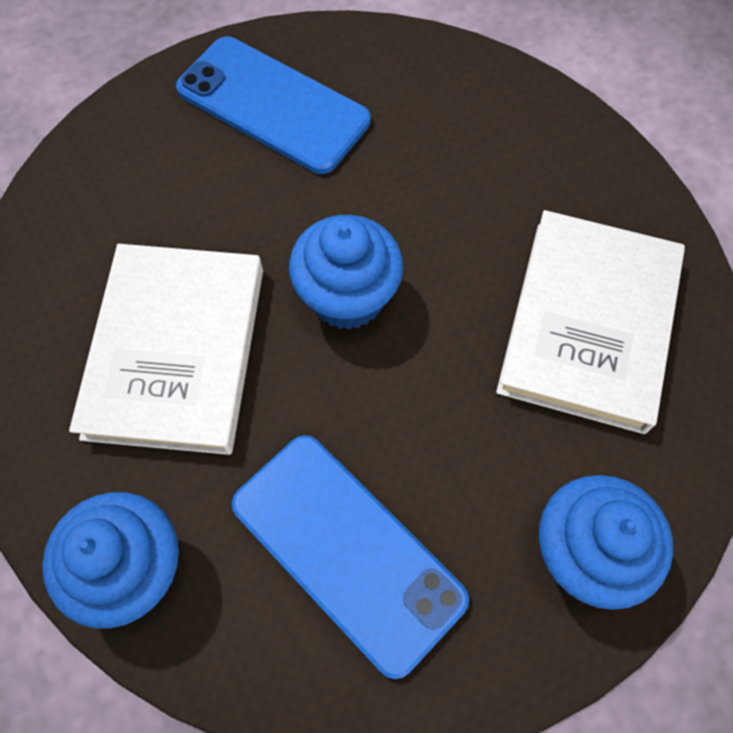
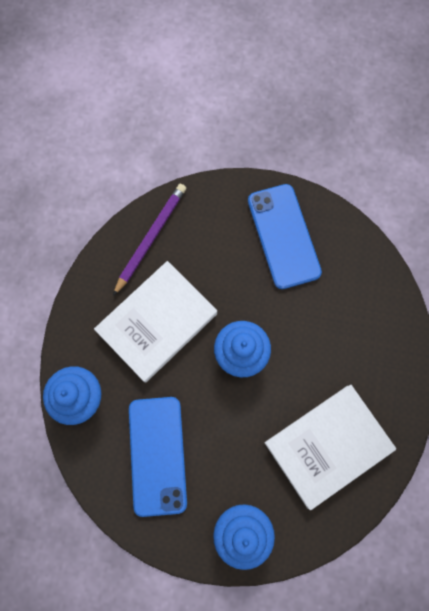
camera: 40 degrees right, 10 degrees up
none -> purple pencil [113,184,186,296]

